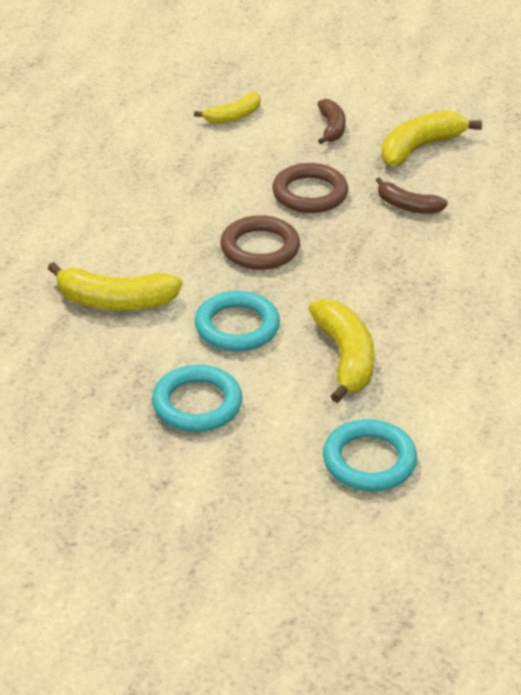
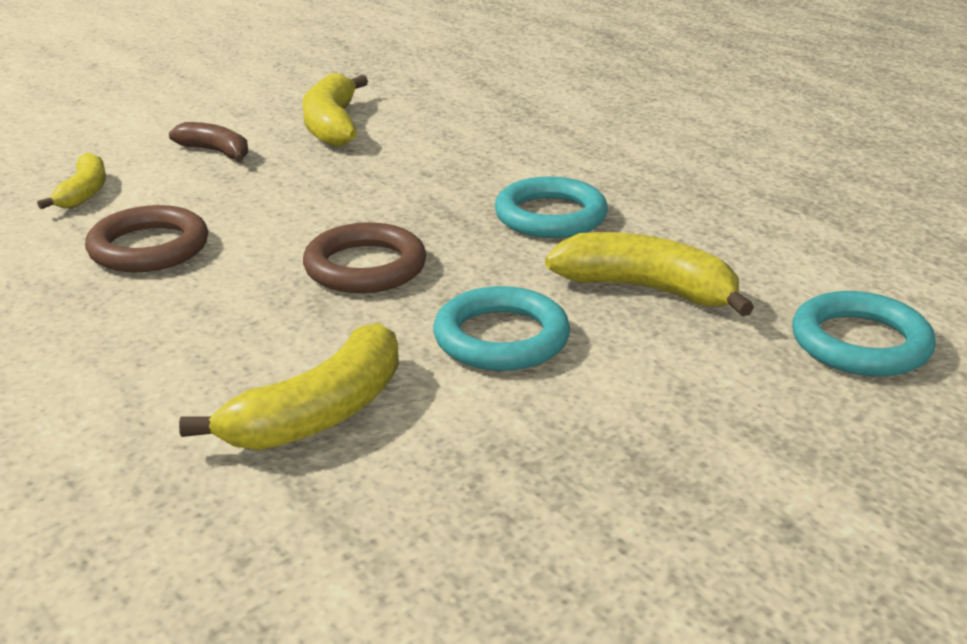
camera: 55 degrees left, 10 degrees down
turquoise ring [152,365,242,432] -> turquoise ring moved to [495,176,608,238]
brown ring [272,163,348,213] -> brown ring moved to [85,205,208,272]
brown banana [376,177,448,214] -> none

